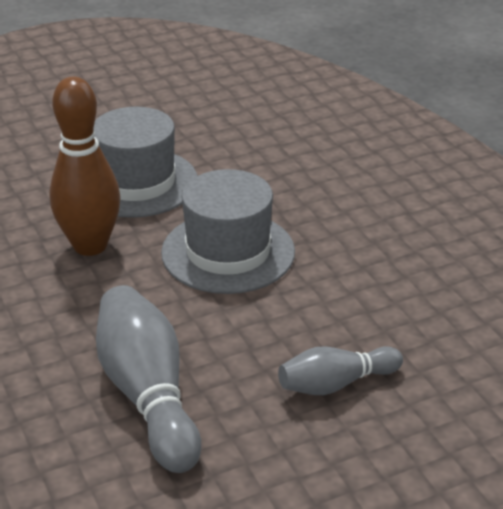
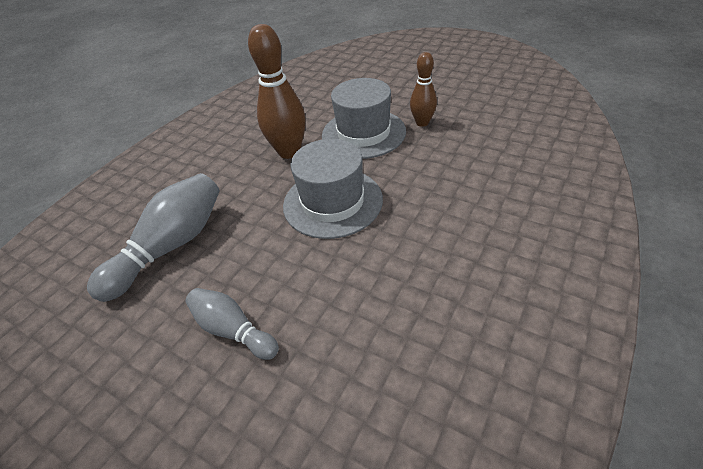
camera: 60 degrees right, 10 degrees up
none -> brown bowling pin [410,52,437,127]

